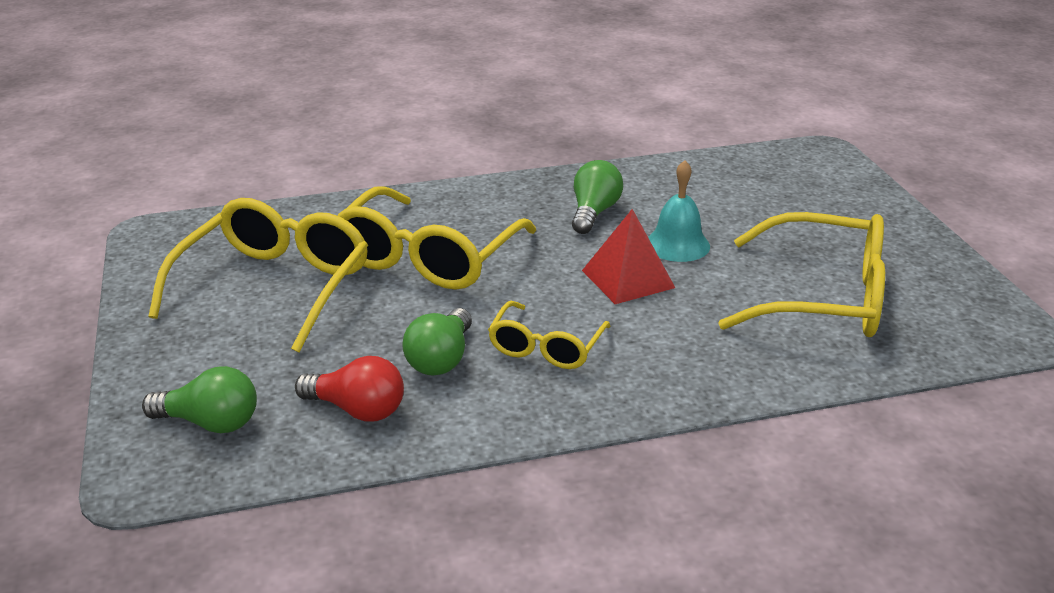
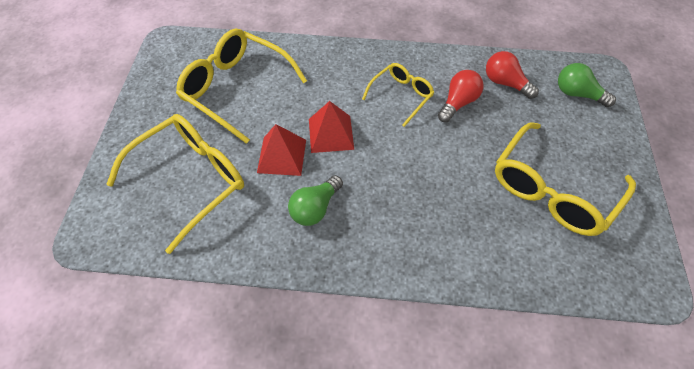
camera: 160 degrees left, 25 degrees up
yellow glasses [337,186,536,290] -> yellow glasses moved to [106,114,244,254]
green light bulb [402,308,472,375] -> red light bulb [438,70,484,122]
turquoise bell [648,160,710,262] -> red pyramid [257,124,306,176]

